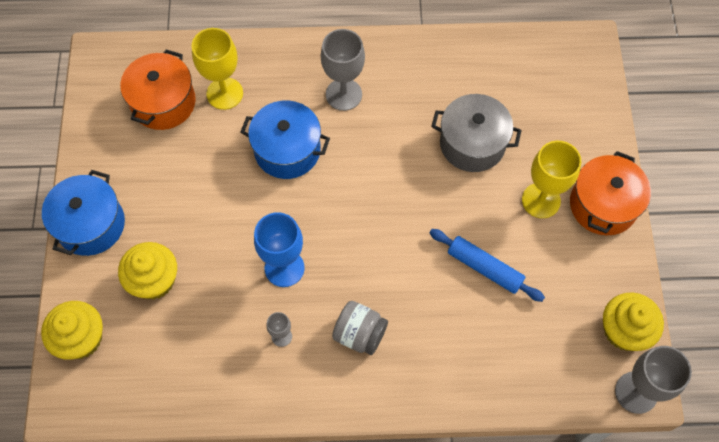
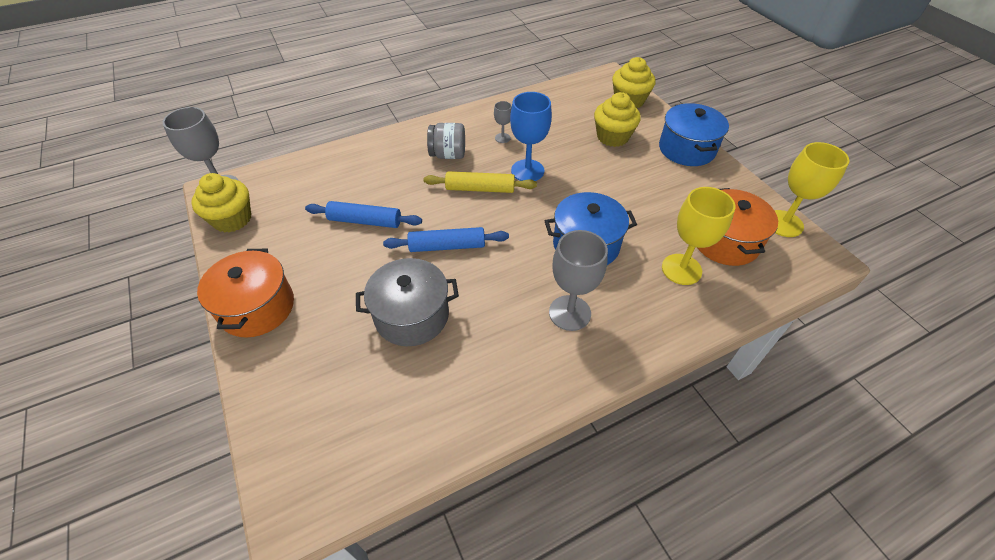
camera: 155 degrees right, 15 degrees down
yellow goblet [522,141,581,218] -> yellow goblet moved to [774,142,850,237]
none -> blue rolling pin [383,227,509,252]
none -> yellow rolling pin [424,171,537,193]

